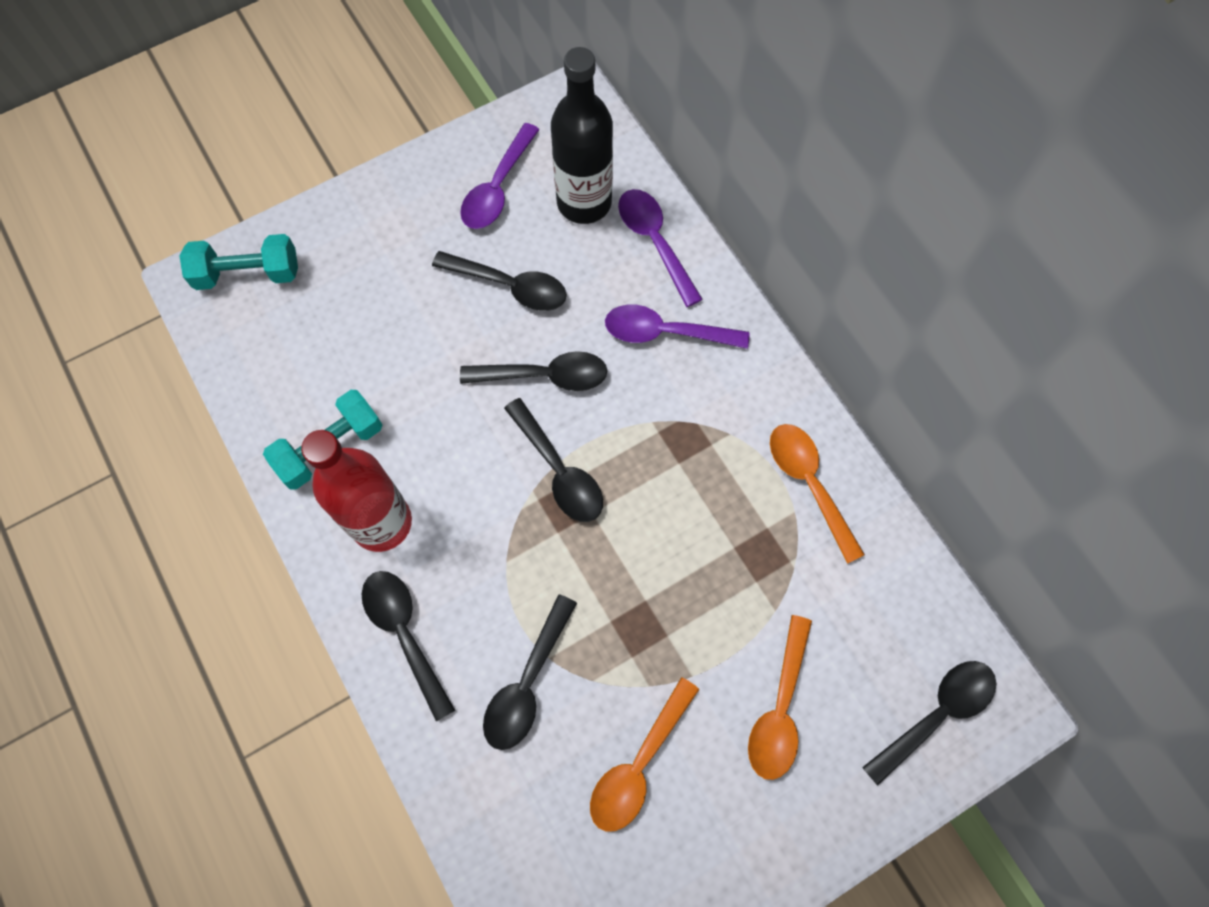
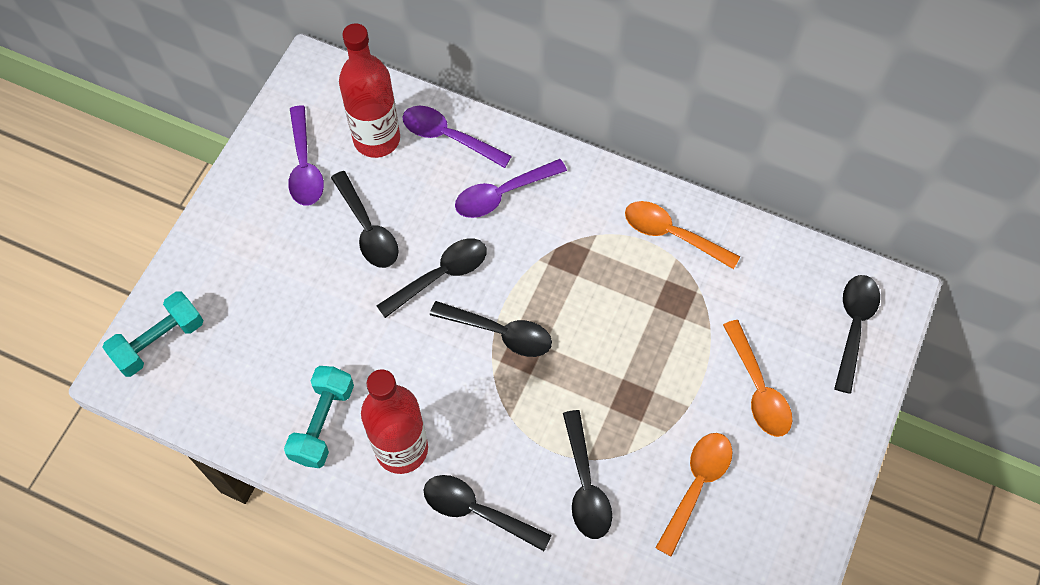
camera: 35 degrees left, 5 degrees down
black spoon [432,251,567,311] -> black spoon turned 75 degrees clockwise [331,171,399,268]
black bottle [551,47,613,224] -> red bottle [339,23,400,158]
orange spoon [590,677,700,832] -> orange spoon turned 150 degrees counterclockwise [655,433,733,557]

